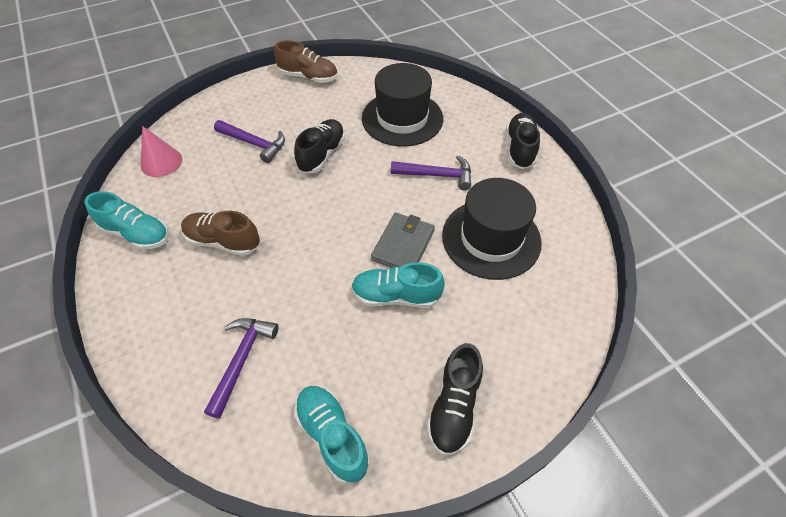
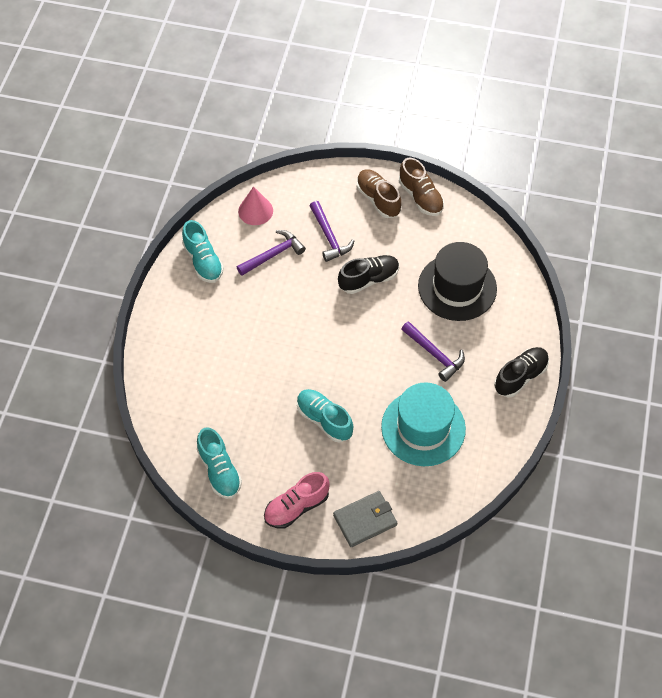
camera: 40 degrees right, 5 degrees up
brown shoe [181,211,260,256] -> brown shoe moved to [356,169,401,218]
purple hammer [204,318,279,419] -> purple hammer moved to [237,230,306,276]
turquoise shoe [294,386,370,483] -> turquoise shoe turned 150 degrees clockwise [197,427,242,499]
grey wallet [371,212,435,268] -> grey wallet moved to [333,491,397,547]
black shoe [427,343,483,455] -> pink shoe [264,472,330,528]
black hat [442,178,542,280] -> turquoise hat [381,382,466,466]

